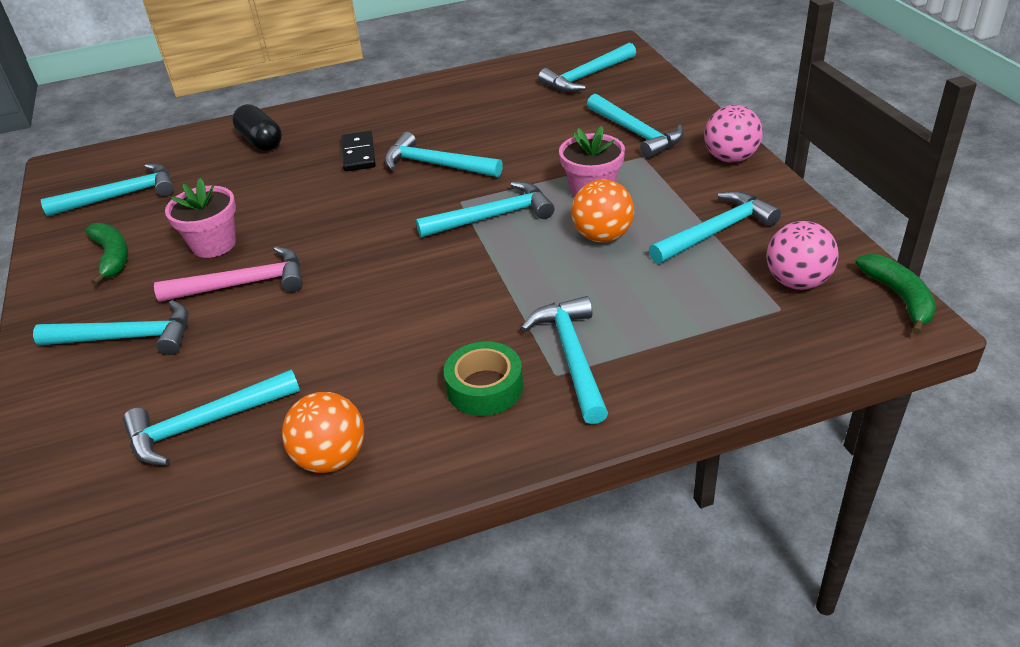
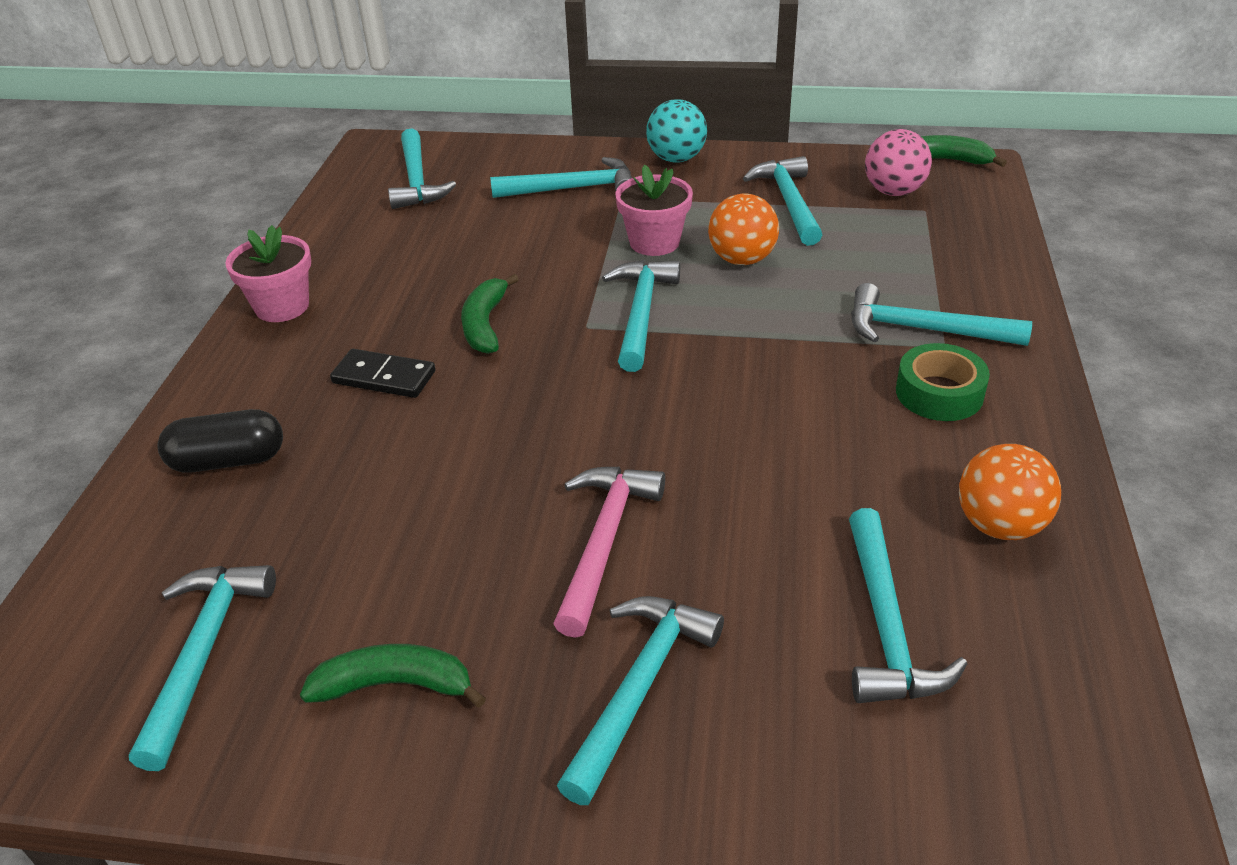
camera: 65 degrees left, 0 degrees up
pink flower pot [165,178,236,258] -> pink flower pot moved to [225,225,311,322]
turquoise hammer [384,132,503,177] -> green banana [461,274,519,354]
pink ball [704,105,763,163] -> turquoise ball [646,99,707,163]

